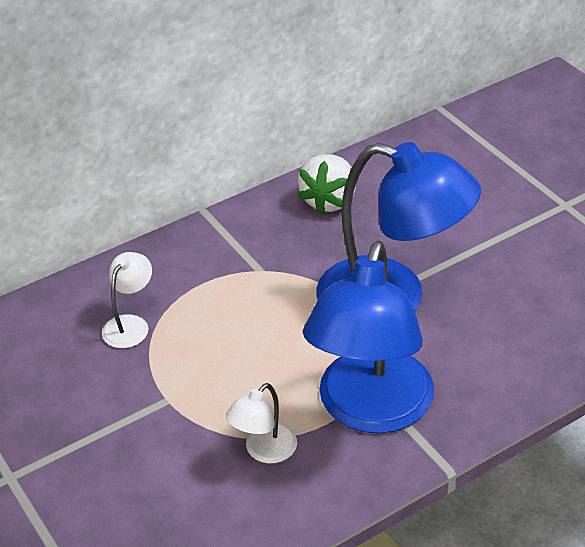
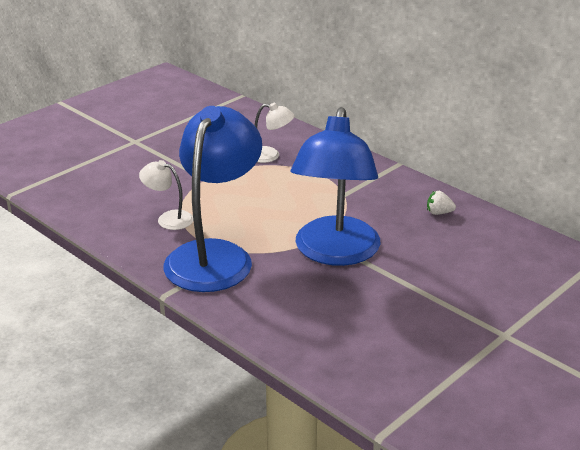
camera: 75 degrees right, 10 degrees down
white strawberry [297,154,356,215] -> white strawberry [427,191,456,215], size x0.50
blue lamp [303,240,434,434] -> blue lamp turned 105 degrees clockwise [164,106,262,292]

